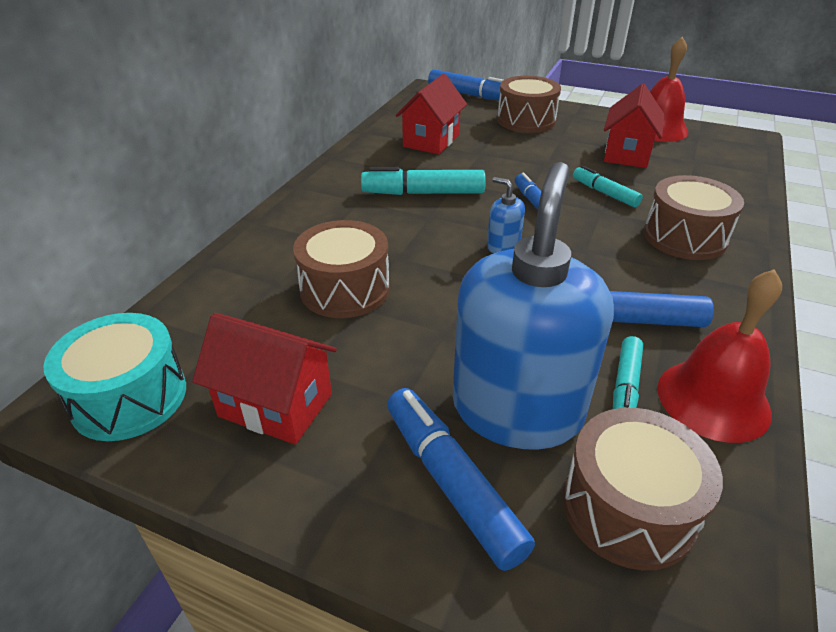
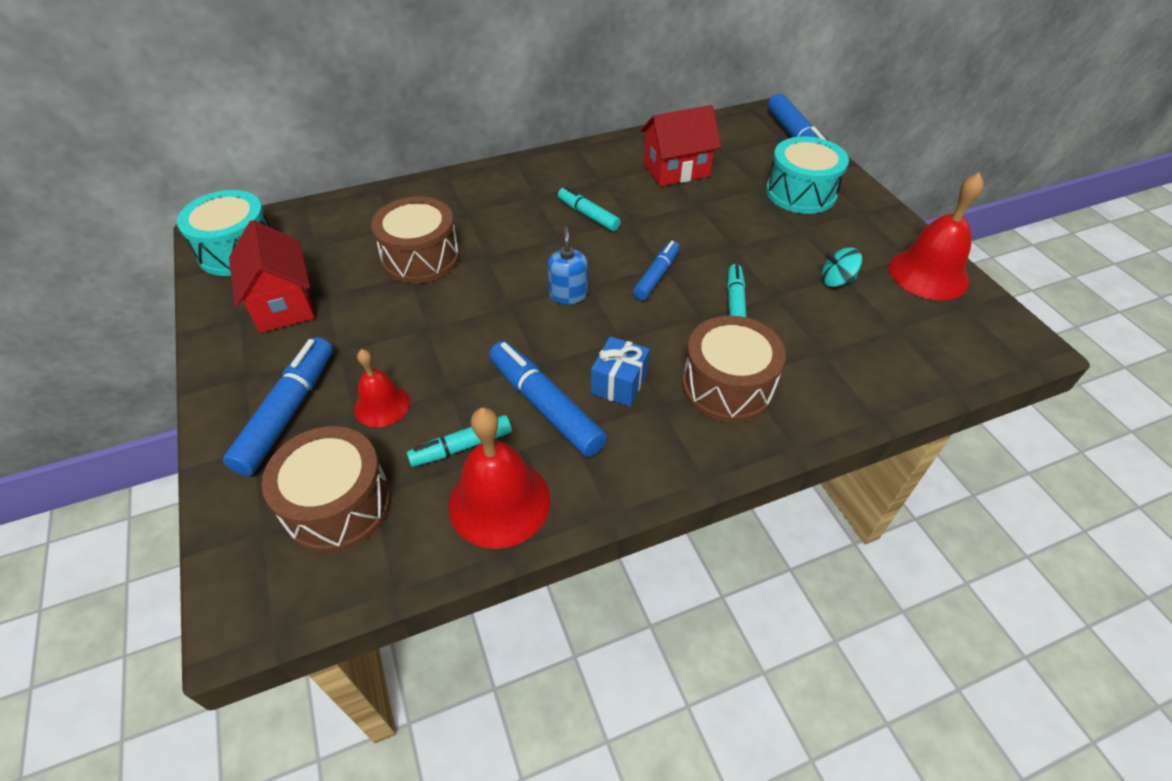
camera: 45 degrees right, 10 degrees up
turquoise marker [361,167,486,195] -> turquoise marker [558,187,621,231], size x0.63
blue soap dispenser [453,162,614,450] -> red bell [354,349,410,427]
brown drum [497,76,561,133] -> turquoise drum [766,136,849,214]
red house [604,84,664,168] -> turquoise spinning top [821,247,862,287]
none -> blue gift [591,336,650,407]

